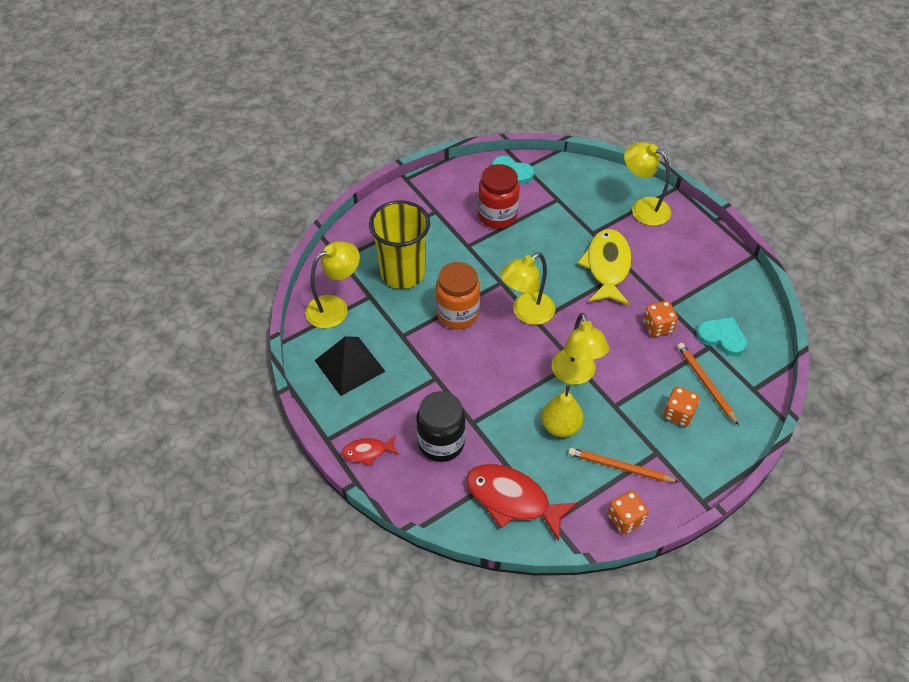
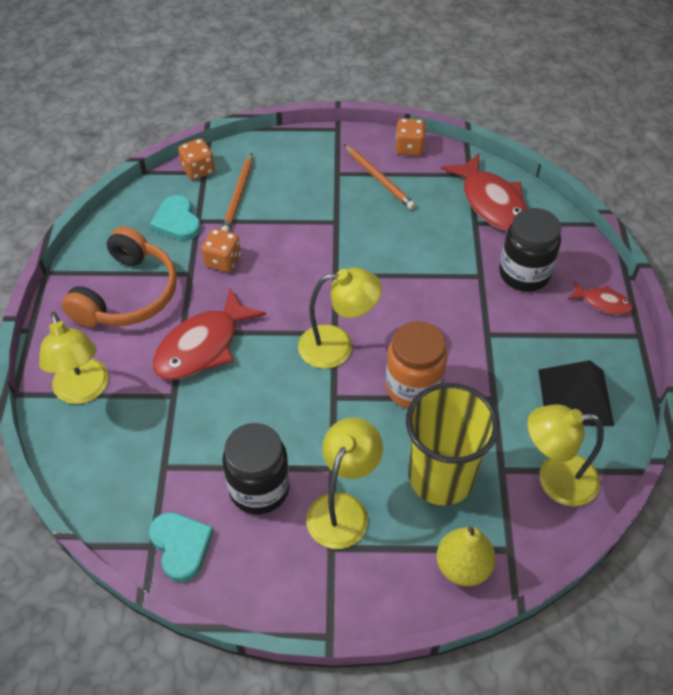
camera: 145 degrees left, 0 degrees up
red jar [478,164,520,229] -> black jar [222,423,290,514]
yellow pear [542,385,584,437] -> yellow pear moved to [436,526,495,586]
yellow lamp [551,313,609,385] -> yellow lamp moved to [306,417,383,549]
yellow fish [577,229,632,305] -> red fish [153,288,266,380]
orange dice [663,387,700,427] -> orange dice moved to [178,138,215,180]
none -> orange headphones [61,226,177,327]

